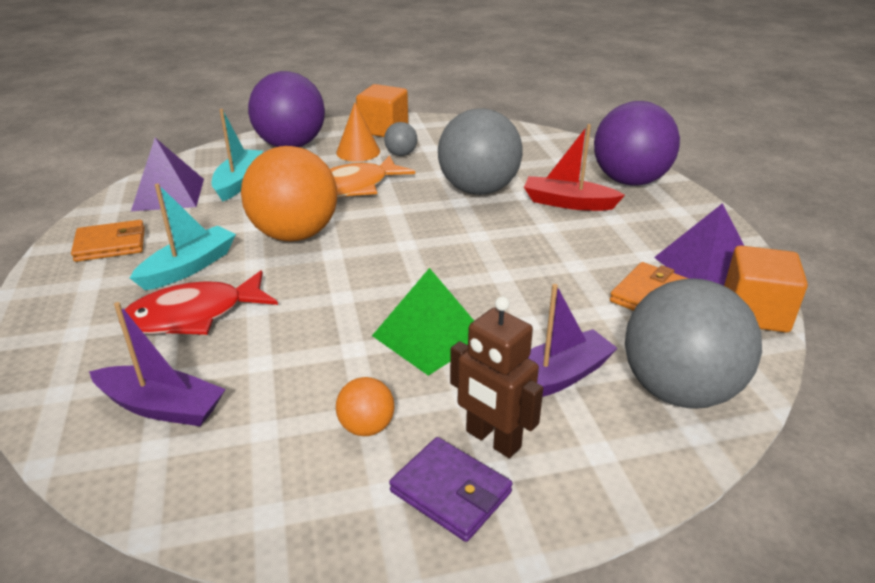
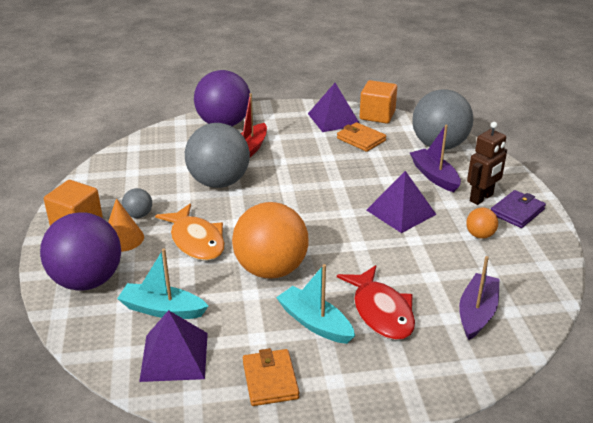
camera: 85 degrees left, 0 degrees up
green pyramid [372,268,474,376] -> purple pyramid [366,171,437,233]

